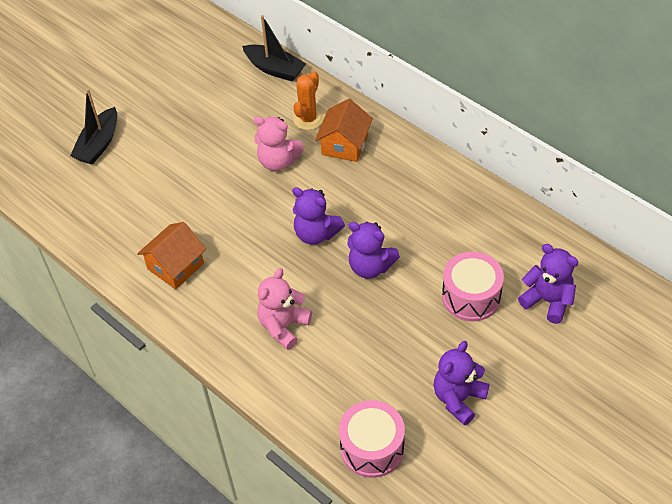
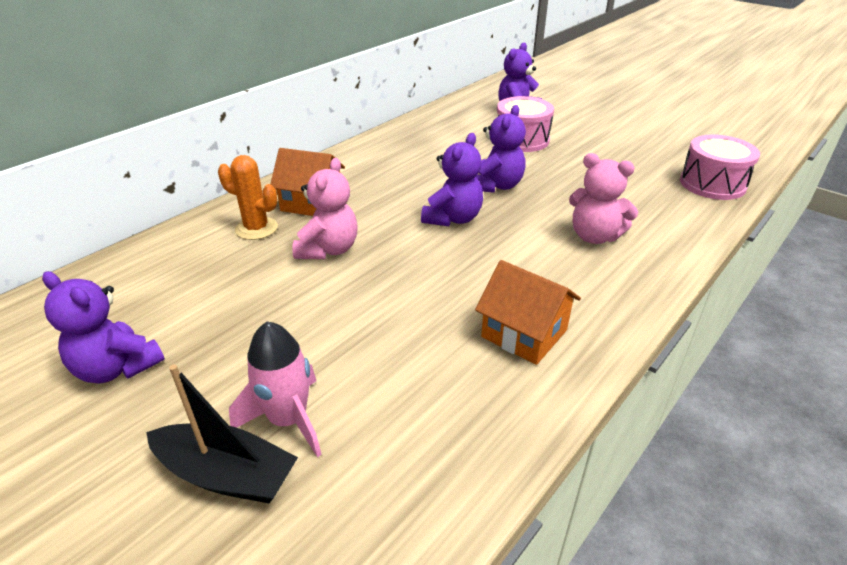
camera: 95 degrees left, 15 degrees down
black boat [242,15,306,82] -> none
purple teddy bear [434,341,489,426] -> purple teddy bear moved to [42,271,165,384]
none -> pink rocket [229,321,322,457]

